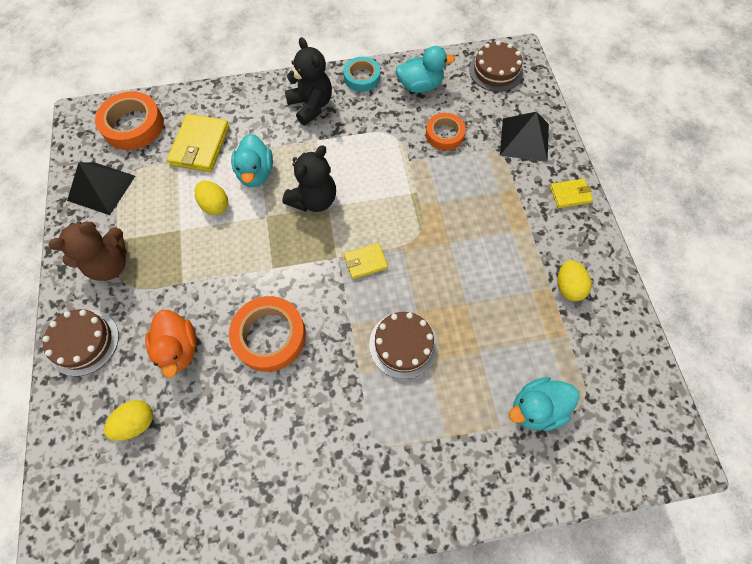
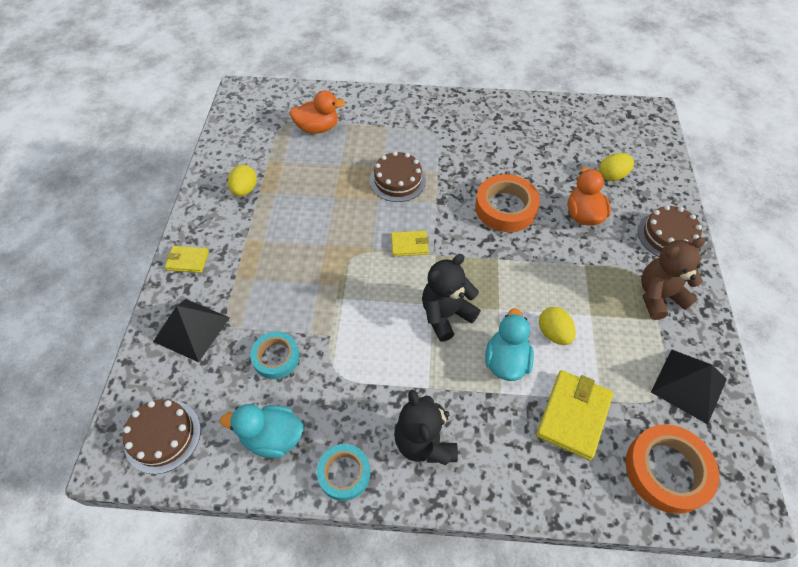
camera: 165 degrees left, 10 degrees down
orange tape [426,113,466,151] -> turquoise tape [250,331,300,379]
turquoise duck [509,377,579,431] -> orange duck [289,90,345,134]

